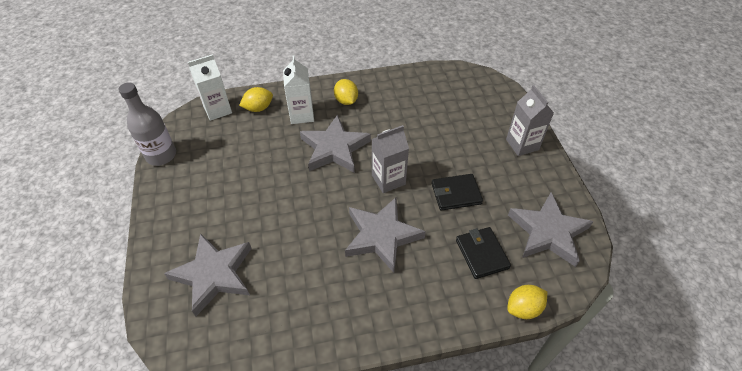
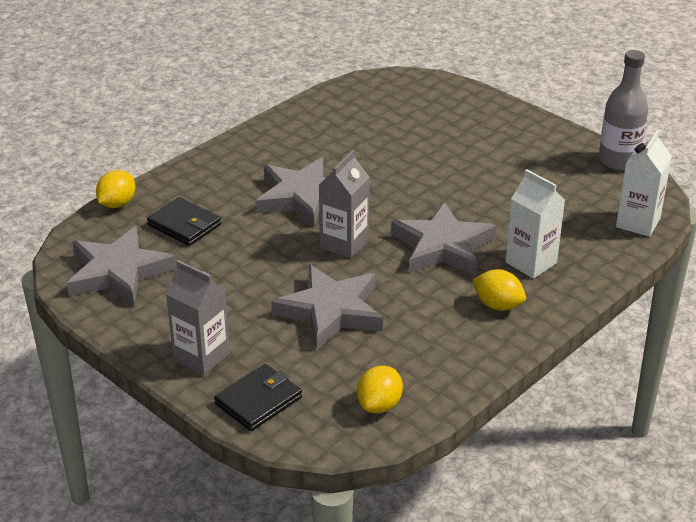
camera: 145 degrees right, 15 degrees down
grey star [164,233,252,316] -> grey star moved to [271,264,383,349]
yellow lemon [239,87,273,112] -> yellow lemon moved to [357,366,403,413]
black wallet [431,174,483,211] -> black wallet moved to [214,364,302,431]

